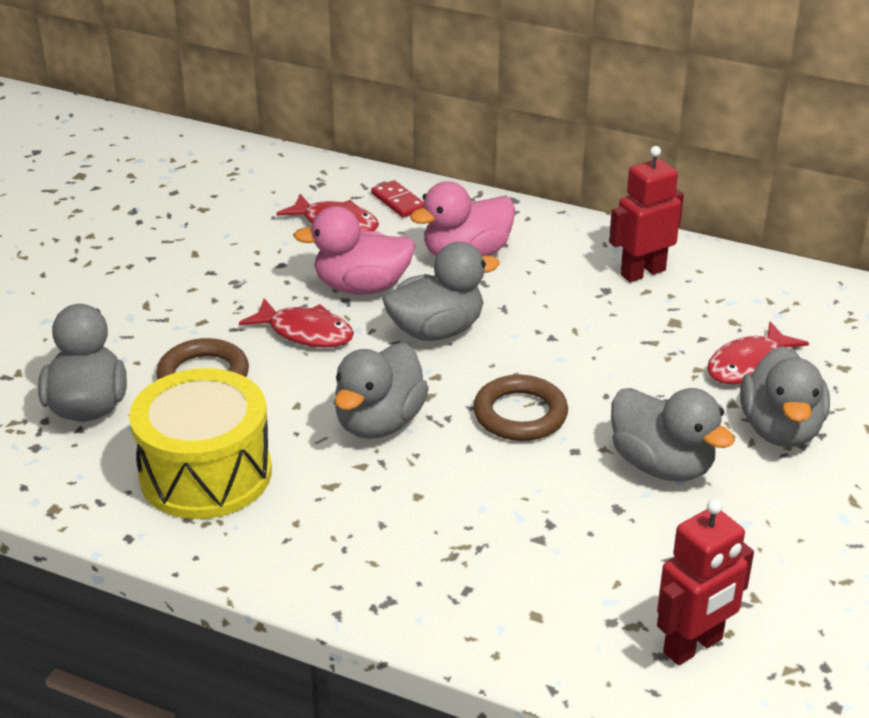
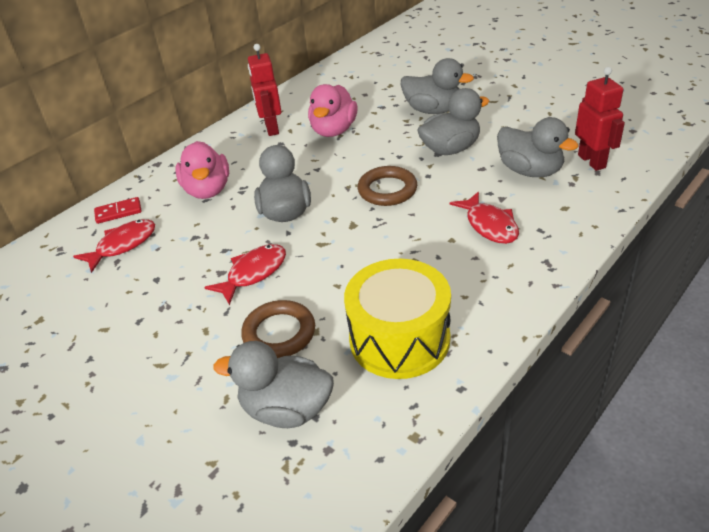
camera: 70 degrees left, 5 degrees up
pink duck [293,206,415,295] -> pink duck moved to [308,84,357,137]
grey duck [334,343,429,439] -> grey duck moved to [497,117,579,177]
red fish [707,322,809,384] -> red fish moved to [449,192,519,244]

